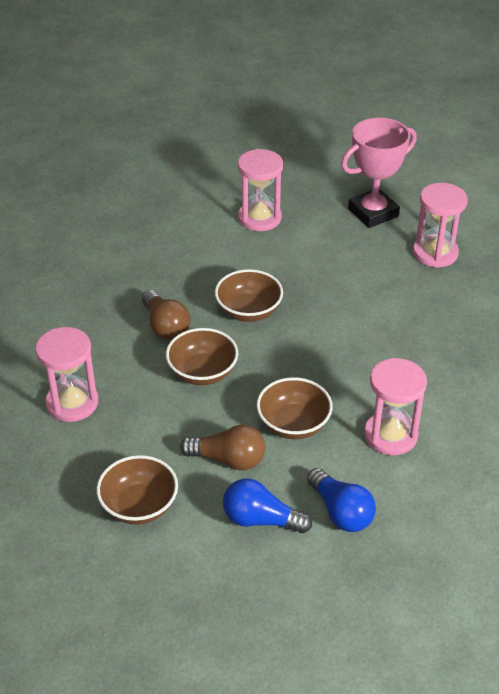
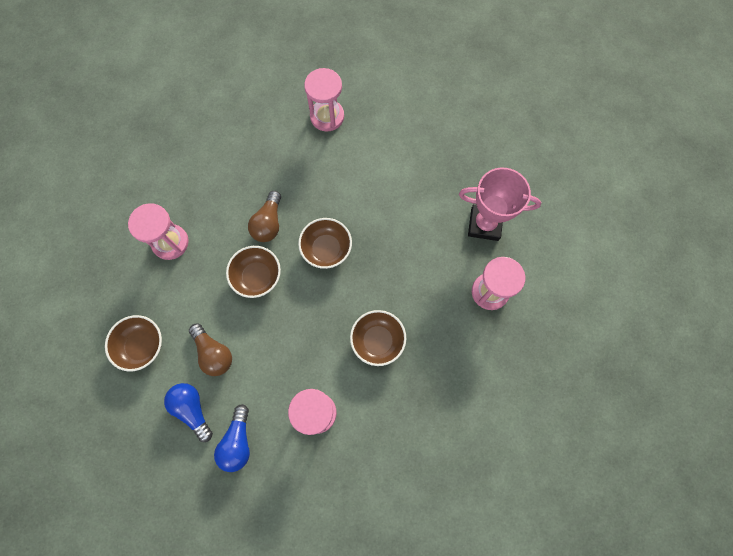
camera: 40 degrees right, 30 degrees up
pink hourglass [238,149,283,231] -> pink hourglass moved to [304,68,344,131]
brown bowl [257,377,333,439] -> brown bowl moved to [350,310,406,366]

